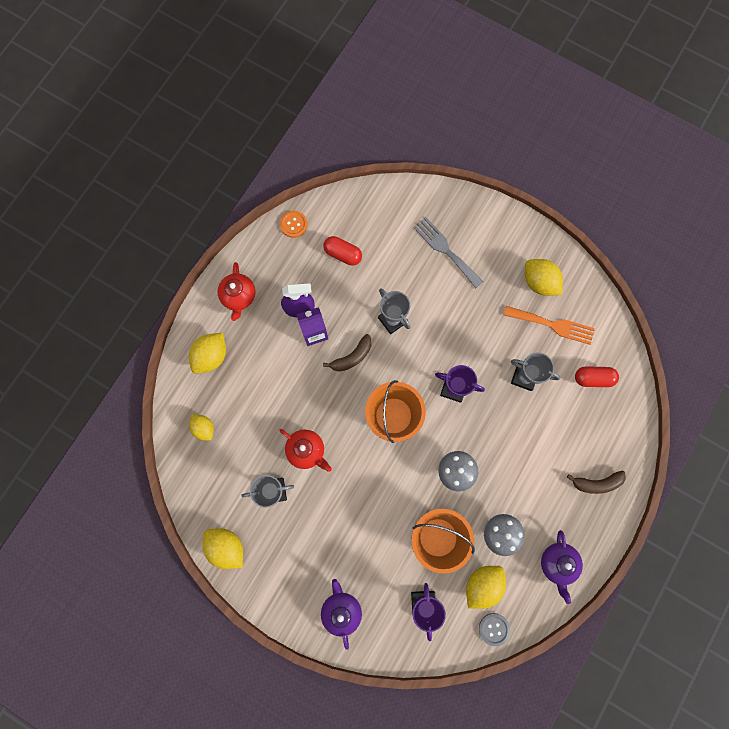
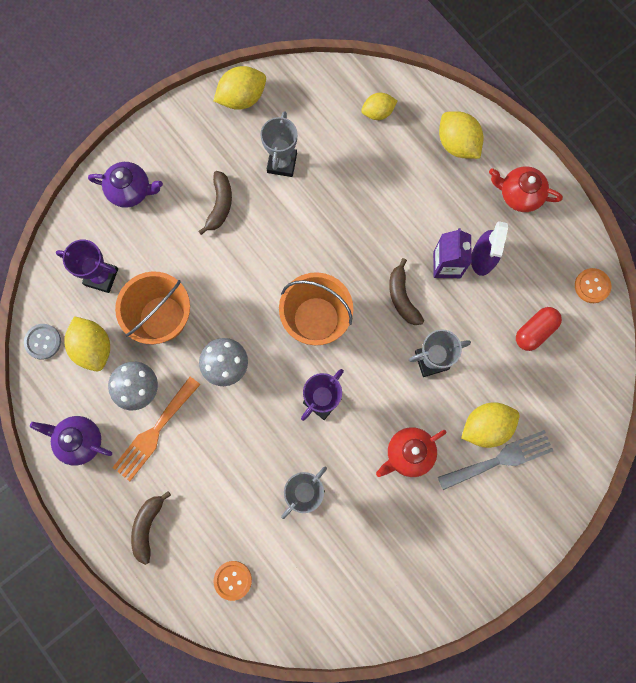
camera: 110 degrees right, 0 degrees up
red teapot [279,429,332,472] -> red teapot moved to [376,427,447,477]
orange fork [504,306,595,345] -> orange fork moved to [112,377,201,481]
yellow lemon [525,259,563,296] -> yellow lemon moved to [461,402,519,448]
red capsule [575,366,619,387] -> none
none -> brown banana [198,171,232,235]
none -> orange button [214,561,252,601]

